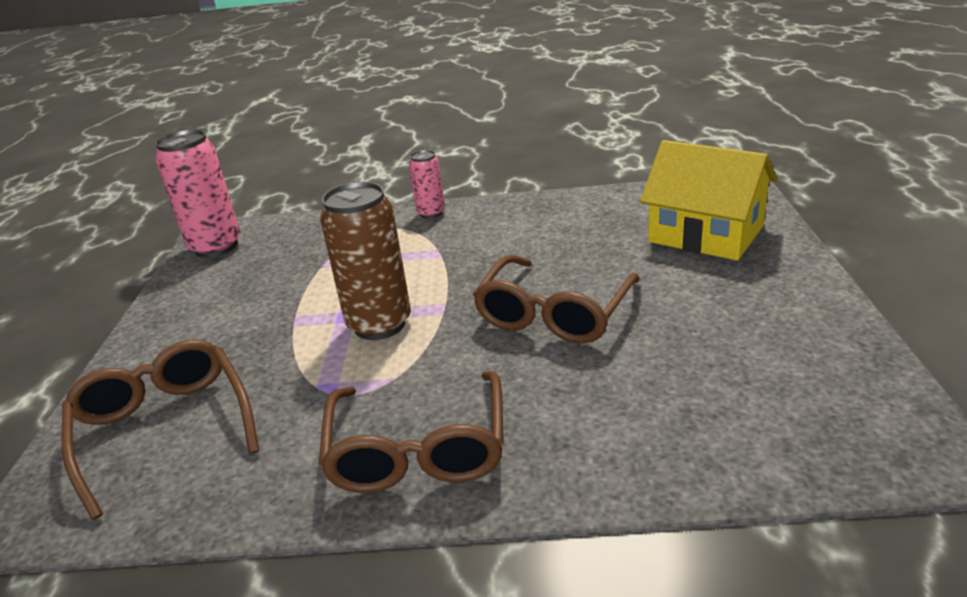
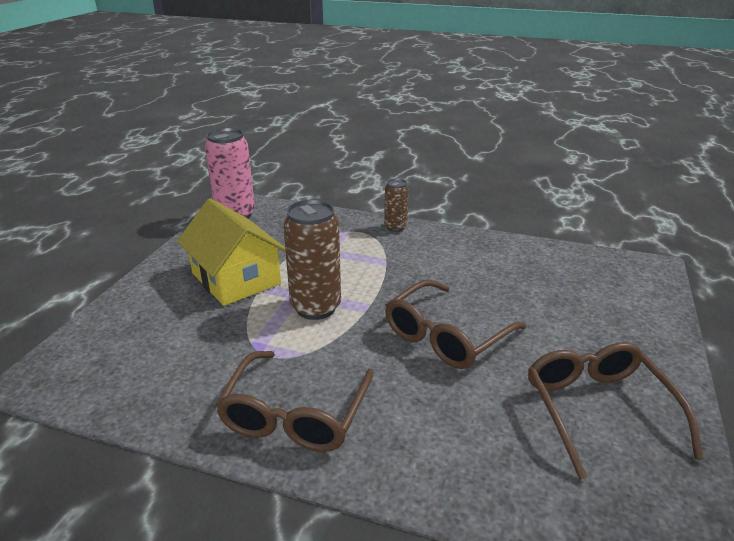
camera: 15 degrees right, 0 degrees up
brown glasses [62,340,259,520] -> brown glasses moved to [528,342,704,480]
pink can [409,150,445,219] -> brown can [384,178,409,232]
yellow house [640,140,778,261] -> yellow house moved to [177,198,286,306]

